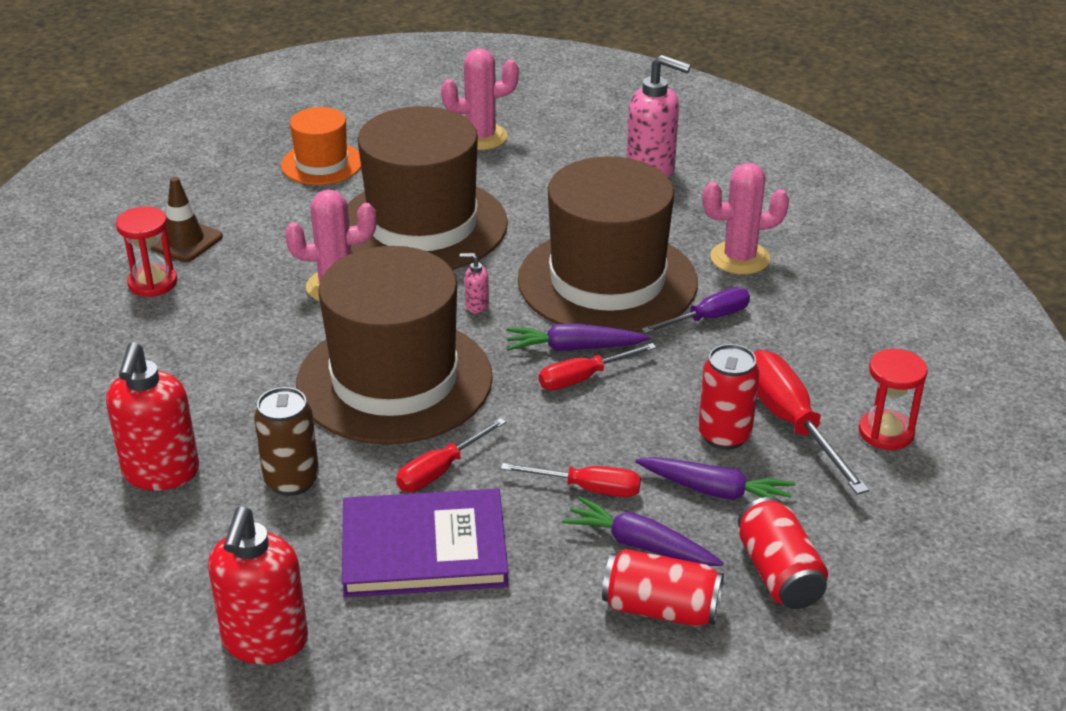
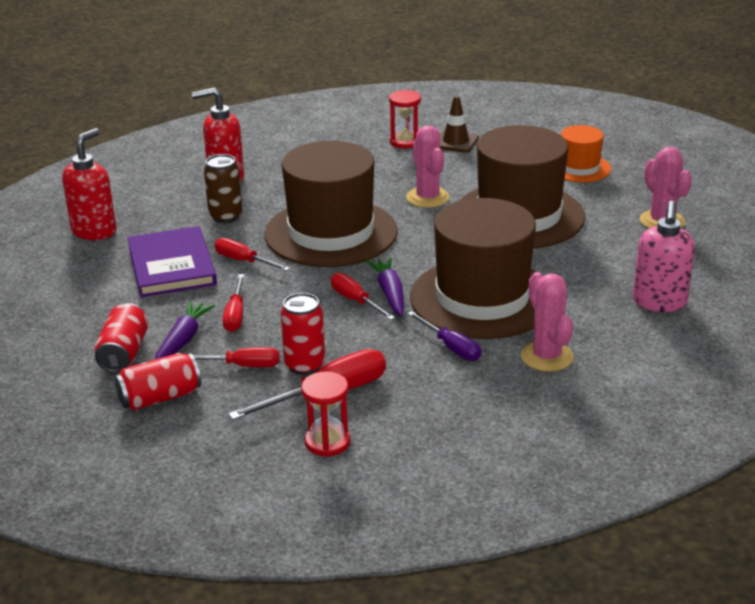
camera: 80 degrees right, 5 degrees down
red soap dispenser [208,507,308,664] -> red soap dispenser turned 120 degrees clockwise [62,128,116,240]
pink soap dispenser [459,253,489,313] -> none
purple carrot [635,457,796,507] -> red screwdriver [193,347,280,367]

